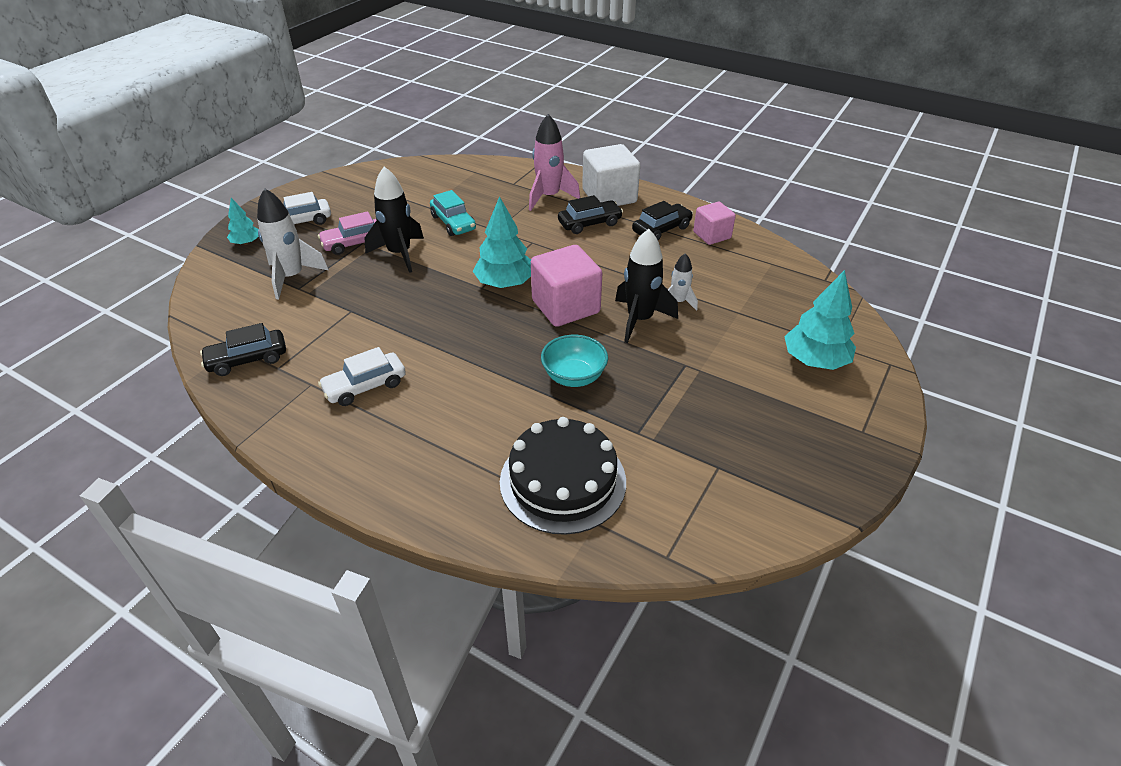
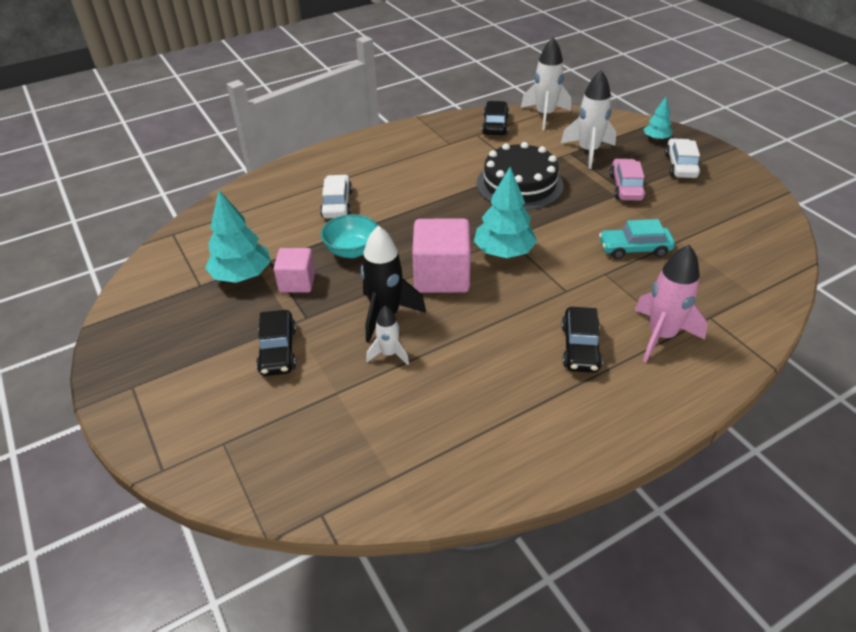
camera: 120 degrees right, 0 degrees up
white car [318,347,406,406] -> white car moved to [320,175,353,218]
black rocket [365,167,424,273] -> none
black cake [500,417,626,535] -> black cake moved to [476,142,564,210]
white cube [582,144,640,206] -> none
black car [632,201,693,240] -> black car moved to [256,310,296,376]
pink cube [693,202,736,245] -> pink cube moved to [274,248,315,293]
turquoise tree [784,270,856,370] -> turquoise tree moved to [205,190,271,283]
none -> white rocket [521,37,571,130]

